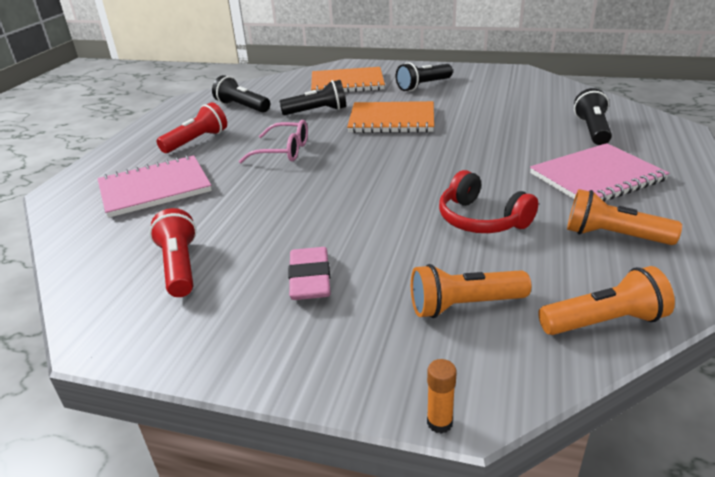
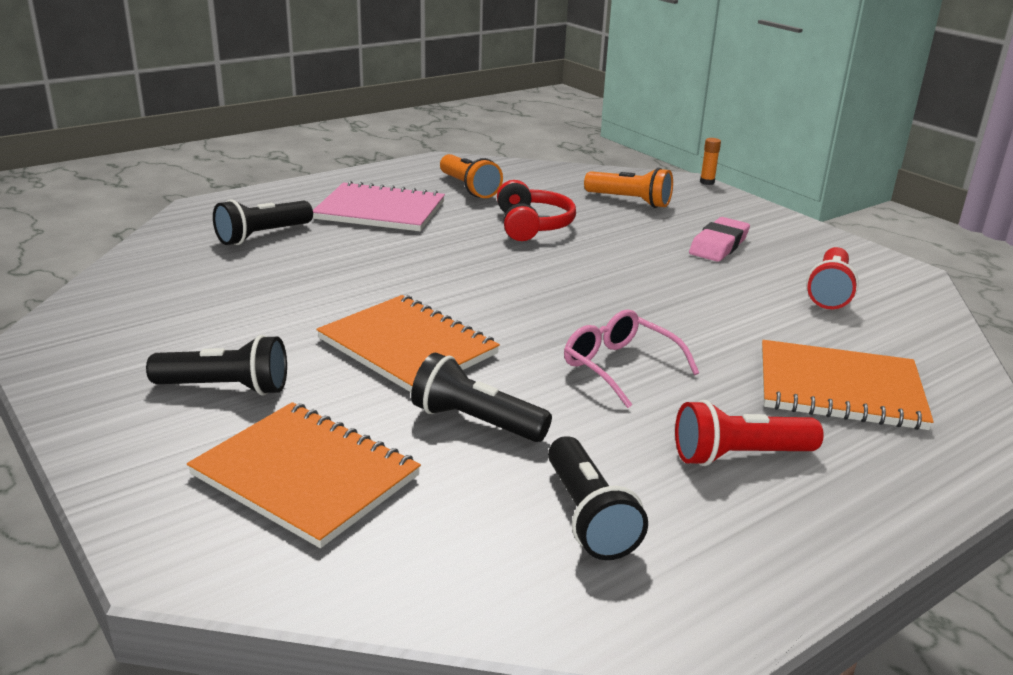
camera: 145 degrees left, 5 degrees down
pink notebook [97,155,212,218] -> orange notebook [762,340,934,430]
orange flashlight [538,266,675,335] -> none

